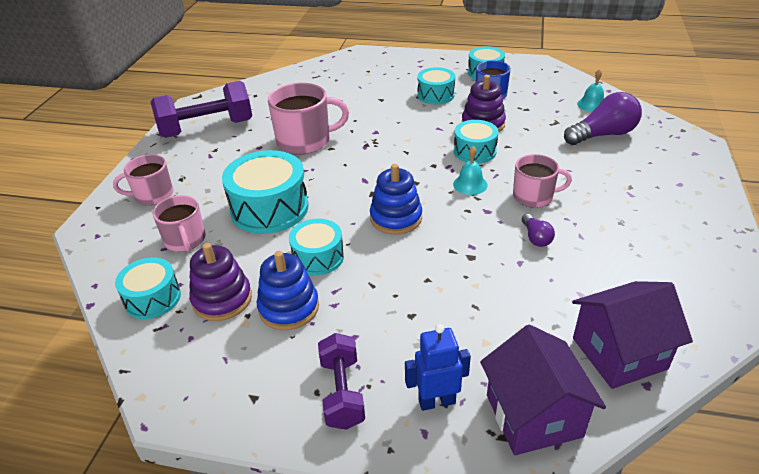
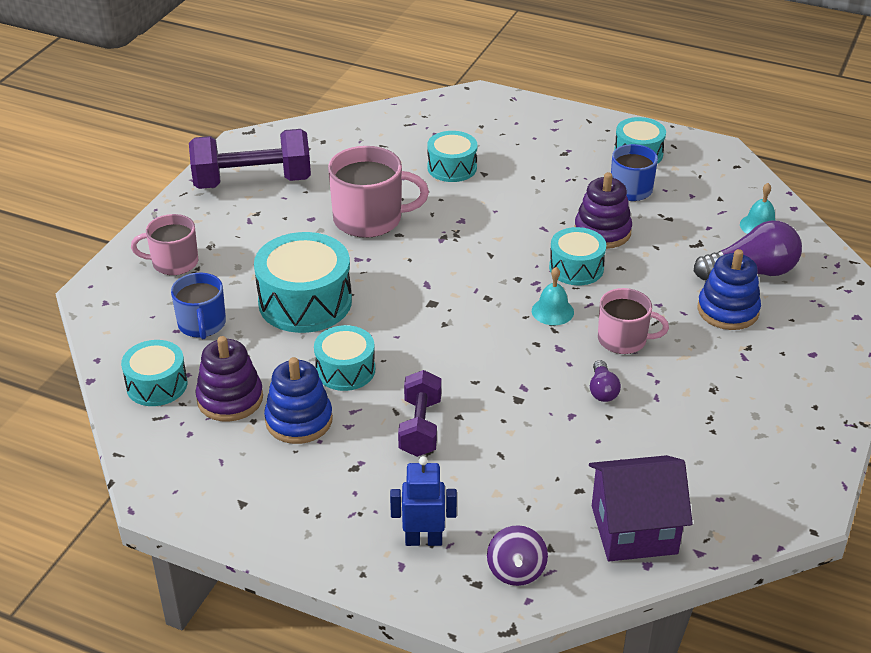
camera: 10 degrees right, 0 degrees up
pink mug [153,195,206,252] -> blue mug [171,272,226,339]
purple dumbbell [318,333,365,430] -> purple dumbbell moved to [398,370,441,457]
blue stacking toy [370,164,422,235] -> blue stacking toy moved to [697,249,761,330]
turquoise drum [417,67,455,104] -> turquoise drum moved to [427,131,477,182]
purple house [480,325,606,455] -> purple spinning top [487,525,548,586]

